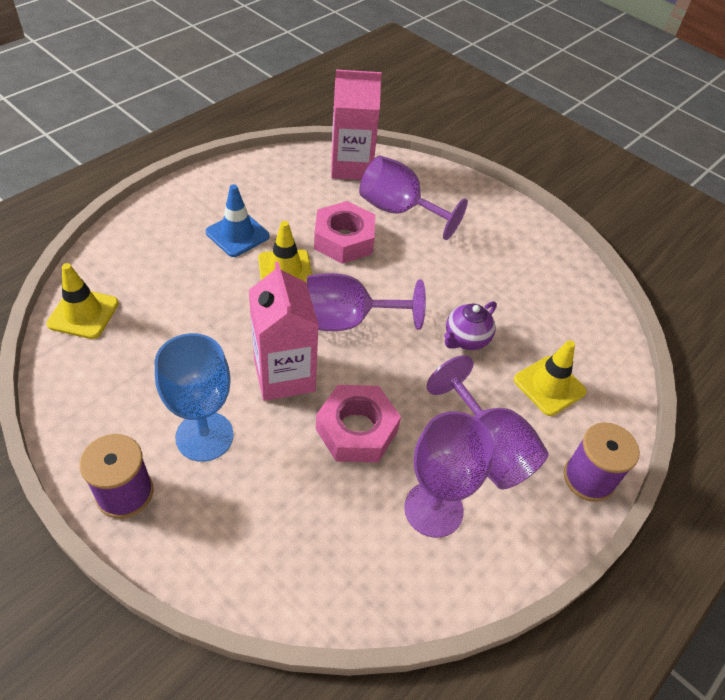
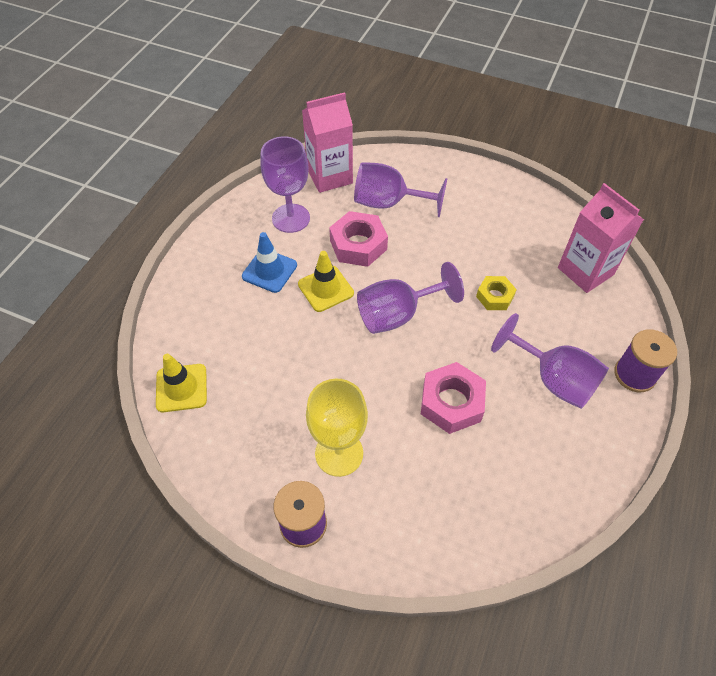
camera: 15 degrees left, 5 degrees up
blue goblet [155,333,234,462] -> yellow goblet [306,378,368,477]
pink carton [249,262,319,401] -> pink carton moved to [558,183,644,293]
purple goblet [404,411,494,538] -> purple goblet moved to [260,136,310,233]
purple teapot [444,301,497,350] -> yellow nut [476,276,517,310]
yellow traffic cone [514,340,587,416] -> none

